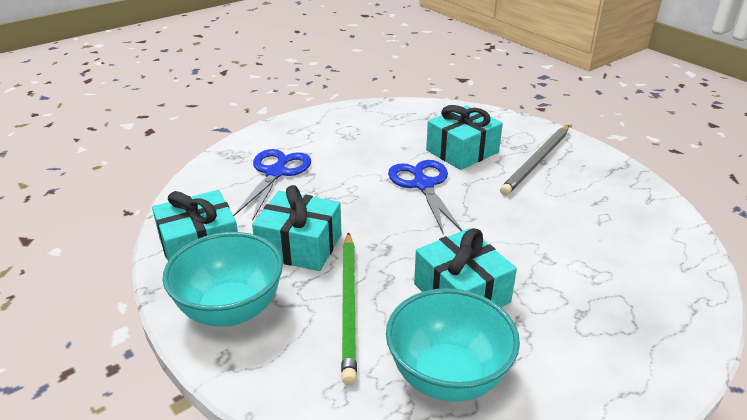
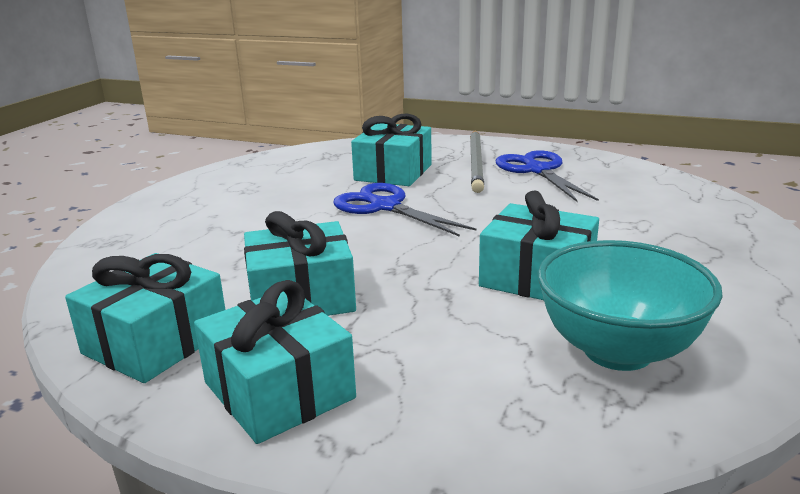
camera: 30 degrees left, 10 degrees down
turquoise bowl [163,232,283,327] -> turquoise gift [194,280,356,444]
blue scissors [233,149,311,221] -> blue scissors moved to [496,150,599,202]
green pencil [341,232,357,385] -> none

